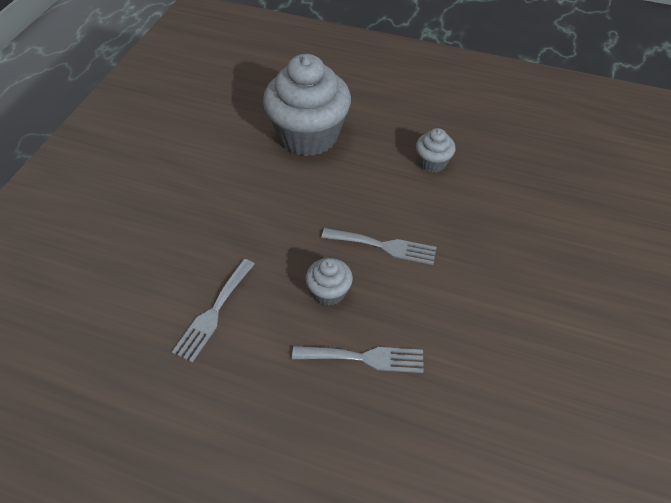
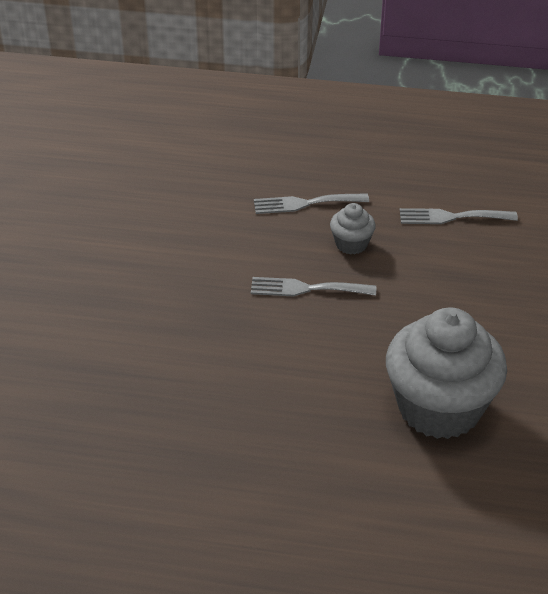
camera: 170 degrees right, 10 degrees down
grey fork [172,259,255,363] -> grey fork turned 105 degrees counterclockwise [400,208,518,224]
grey cupcake [416,128,456,173] -> none

